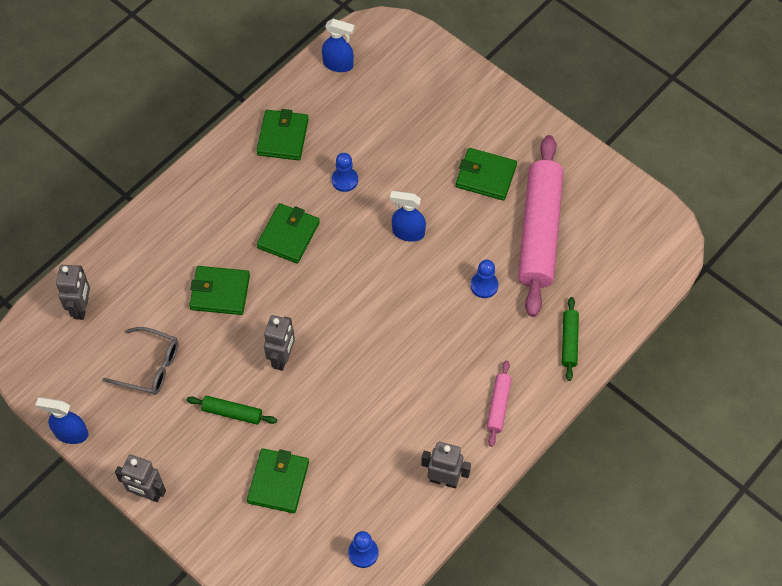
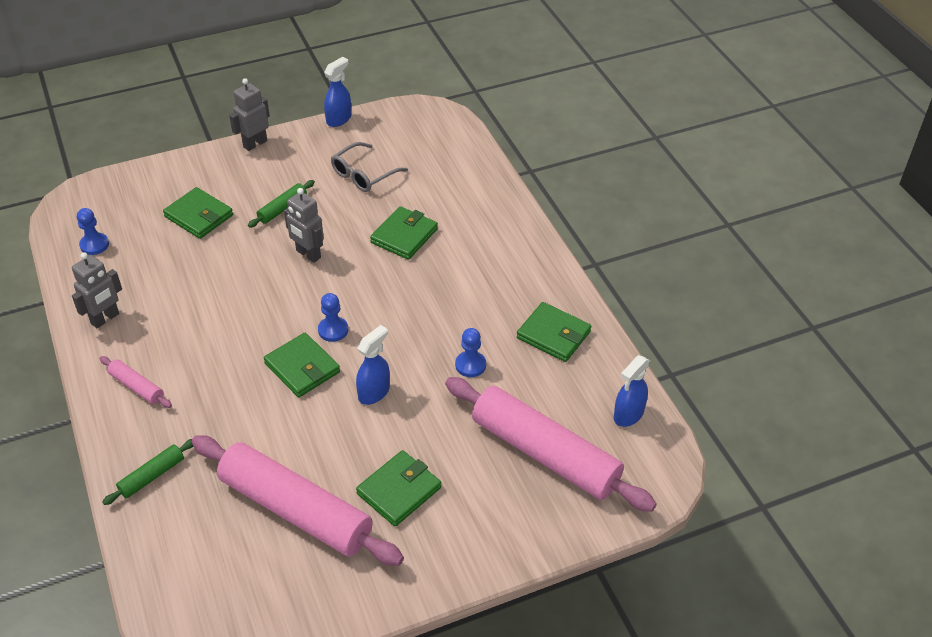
camera: 115 degrees right, 15 degrees down
grey robot [56,265,90,320] -> none
green wallet [257,203,320,263] -> green wallet moved to [264,333,340,397]
blue pawn [471,260,498,298] -> blue pawn moved to [318,293,348,342]
green rolling pin [562,297,579,381] -> green rolling pin turned 75 degrees counterclockwise [102,439,193,505]
none -> pink rolling pin [445,377,657,512]

